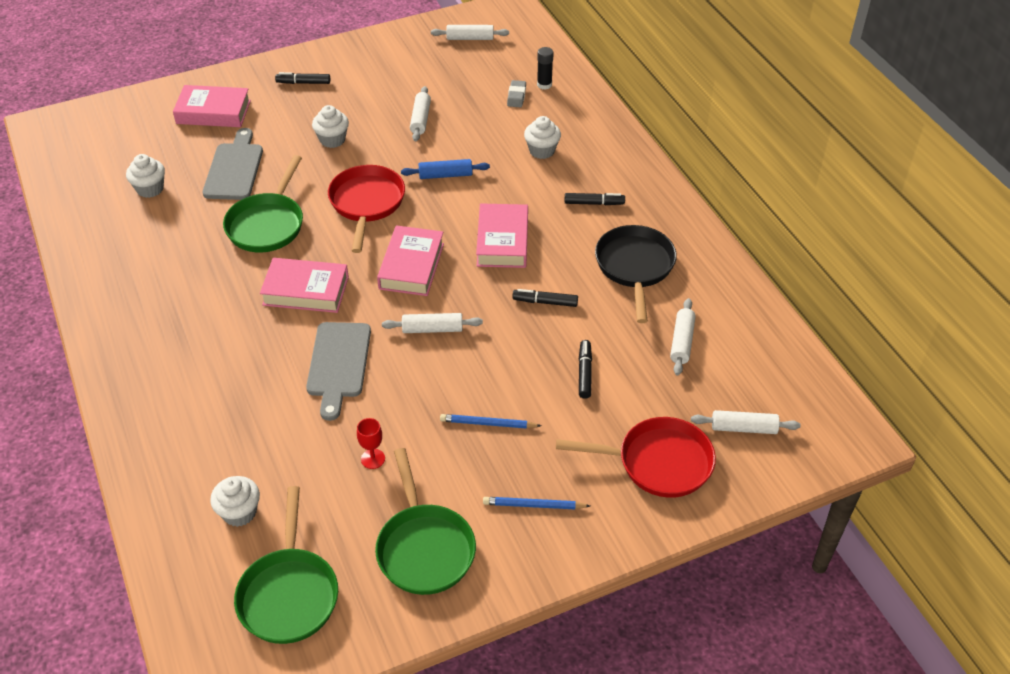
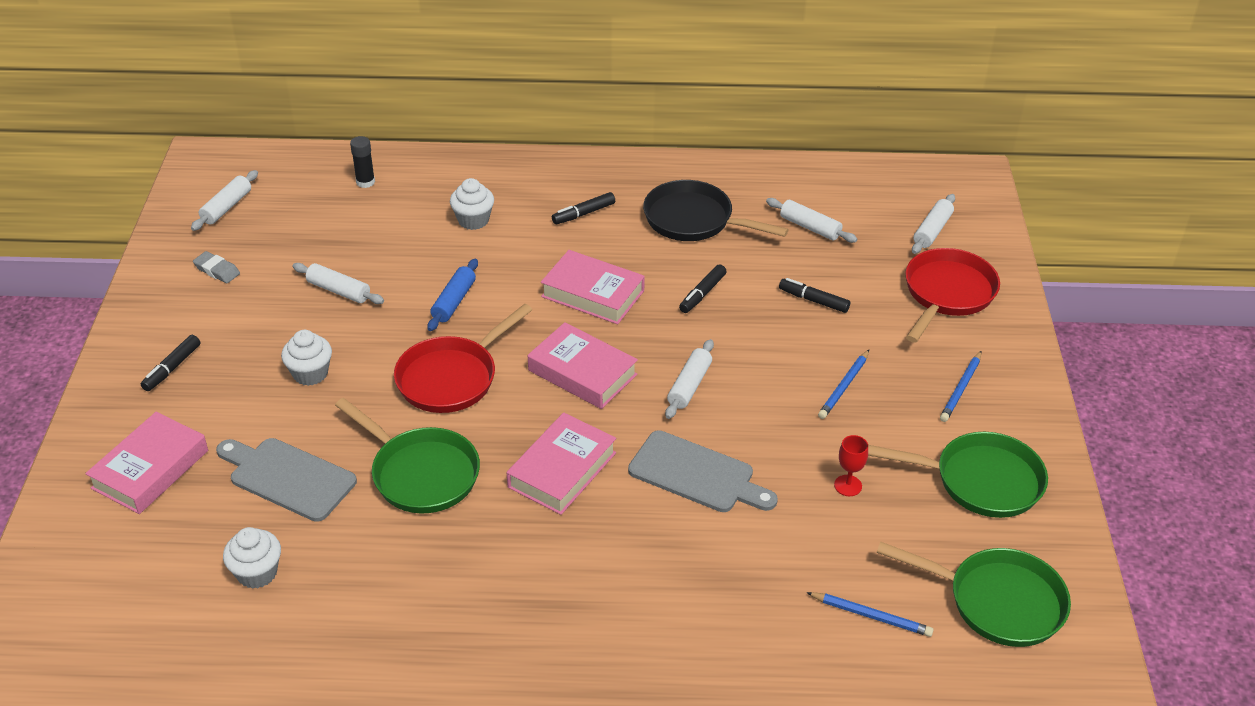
camera: 65 degrees left, 5 degrees down
white cupcake [210,476,260,527] -> blue pencil [806,592,933,637]
red pan [328,165,405,253] -> red pan turned 75 degrees counterclockwise [394,304,532,413]
grey eraser [507,80,526,107] -> grey eraser moved to [193,251,240,283]
black marker [565,193,625,205] -> black marker turned 150 degrees counterclockwise [552,192,615,224]

